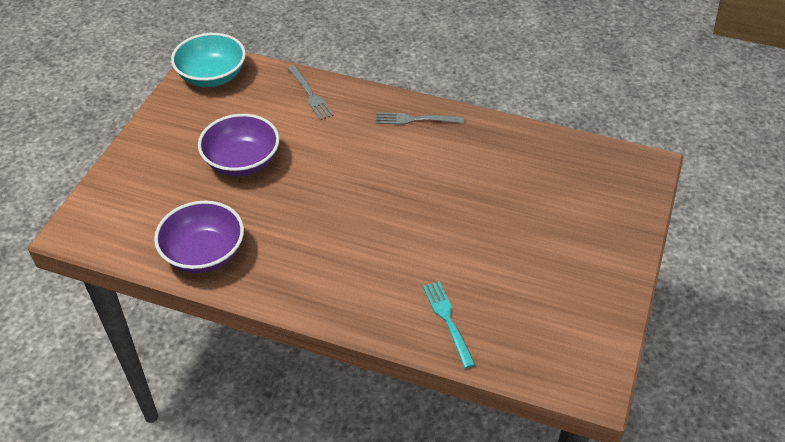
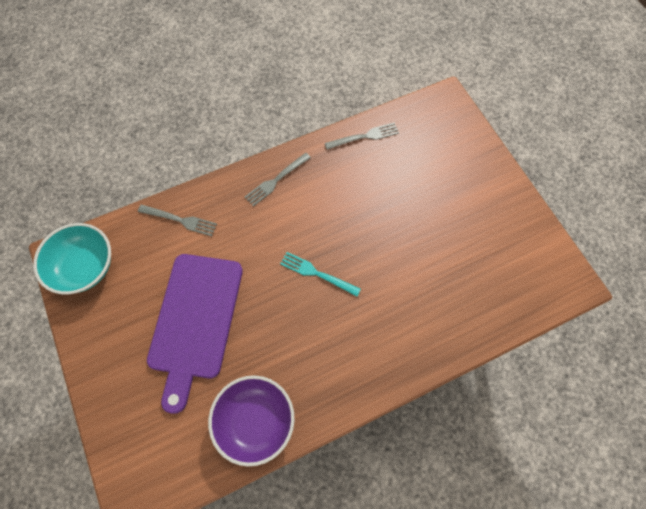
camera: 45 degrees left, 20 degrees up
purple bowl [198,114,279,176] -> purple cutting board [147,254,243,414]
turquoise fork [423,281,475,368] -> turquoise fork moved to [280,252,361,296]
none -> grey fork [325,122,399,150]

